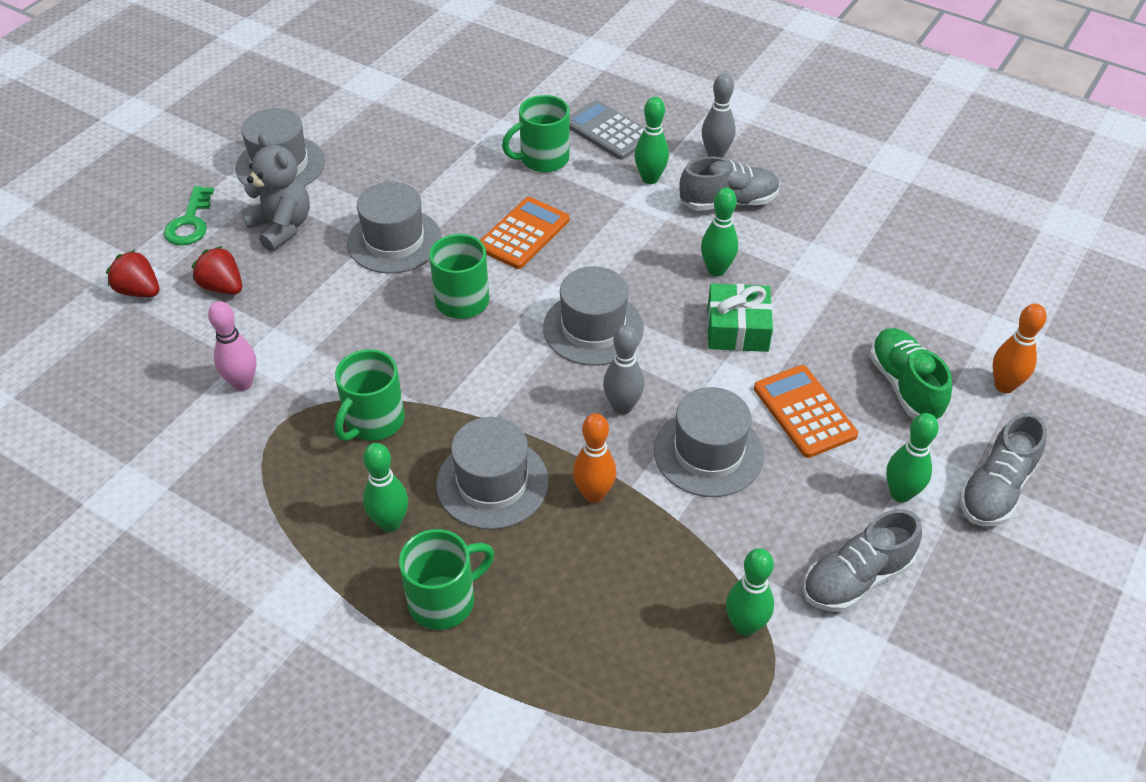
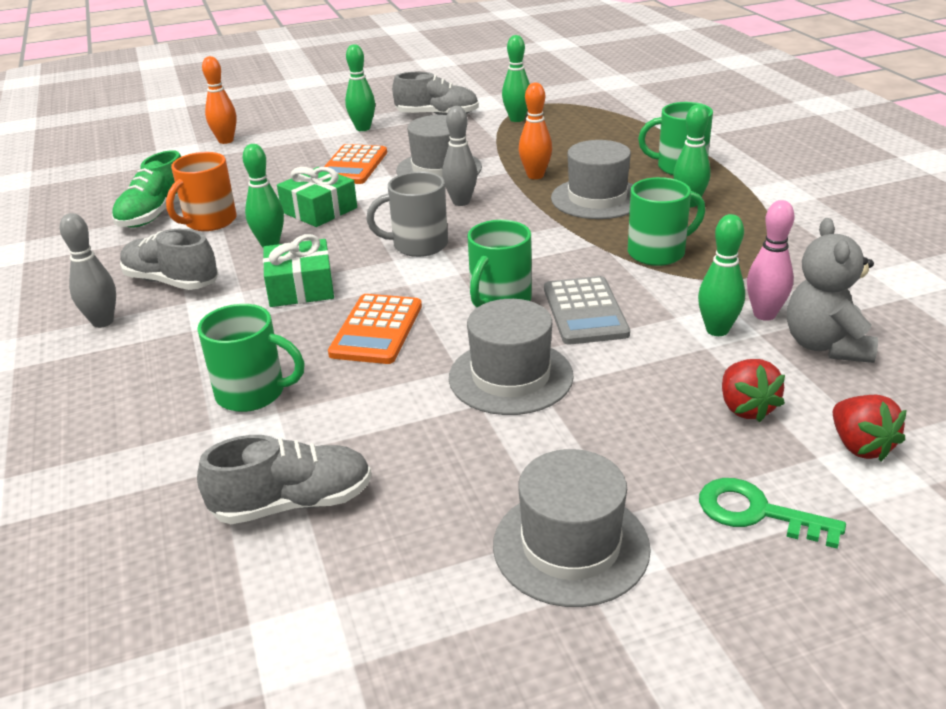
camera: 140 degrees left, 15 degrees down
green key [164,186,214,246] -> green key turned 105 degrees counterclockwise [699,478,846,549]
grey teddy bear [241,134,310,252] -> grey teddy bear moved to [787,218,878,363]
orange calculator [480,197,569,269] -> orange calculator turned 60 degrees counterclockwise [328,294,422,364]
grey hat [543,266,644,366] -> grey mug [366,172,448,257]
grey calculator [569,100,644,160] -> grey calculator moved to [544,276,630,345]
green bowling pin [635,97,669,184] -> green bowling pin moved to [698,214,745,336]
green shoe [870,328,952,420] -> green shoe moved to [112,150,181,227]
grey shoe [959,413,1047,526] -> grey shoe moved to [197,435,372,524]
none -> orange mug [166,152,237,231]
none -> green gift [263,234,334,307]

